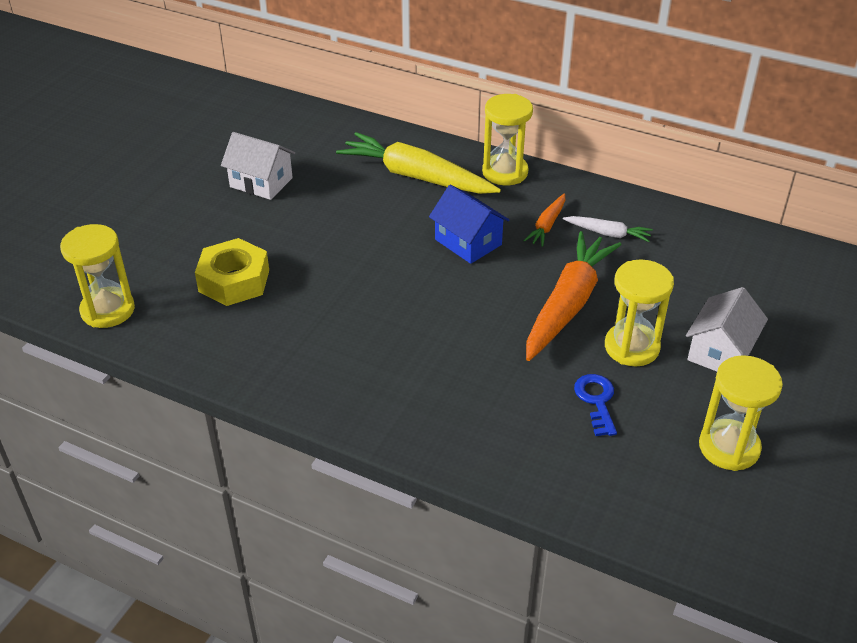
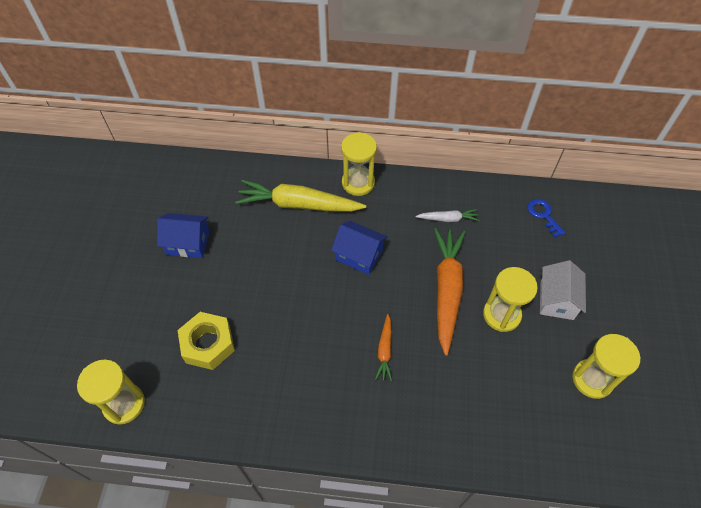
camera: 20 degrees left, 15 degrees up
white house [221,132,295,200] -> blue house [157,213,210,258]
orange carrot [523,194,565,247] -> orange carrot moved to [375,314,392,381]
blue key [574,374,617,436] -> blue key moved to [528,199,566,238]

